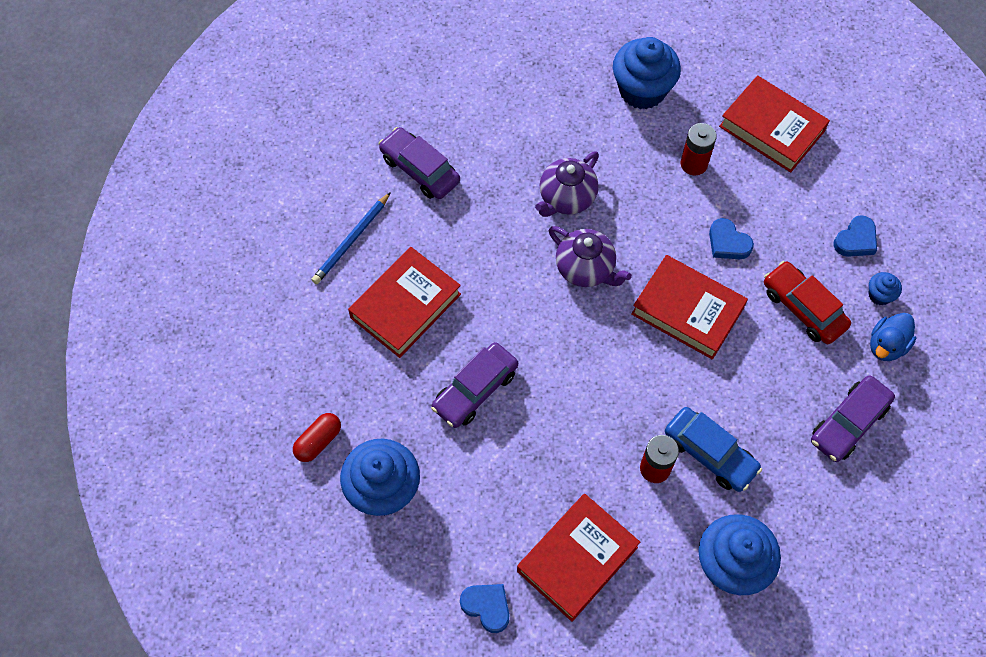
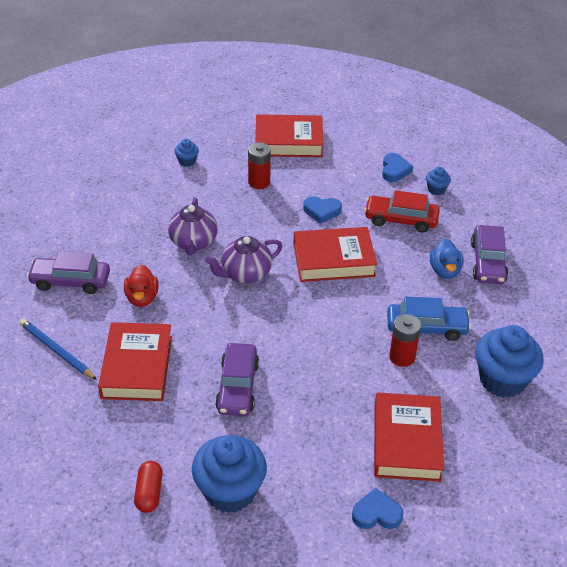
camera: 40 degrees left, 20 degrees down
blue pencil [311,192,391,284] -> blue pencil turned 135 degrees clockwise [19,319,97,380]
purple teapot [549,226,632,287] -> purple teapot turned 150 degrees clockwise [205,236,282,284]
blue cupcake [613,37,681,109] -> blue cupcake [174,139,199,167], size x0.45
blue duck [870,313,916,361] -> blue duck moved to [430,239,464,279]
none -> red duck [124,265,159,307]

